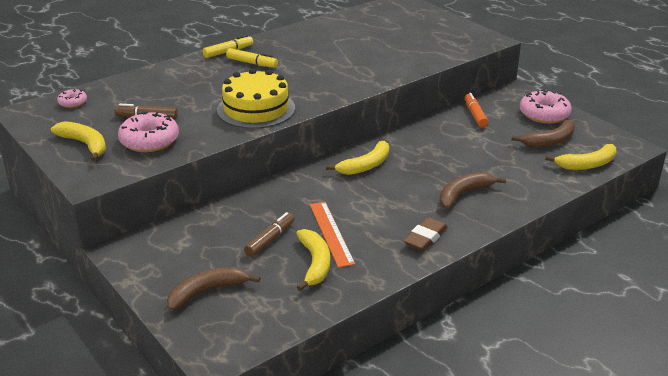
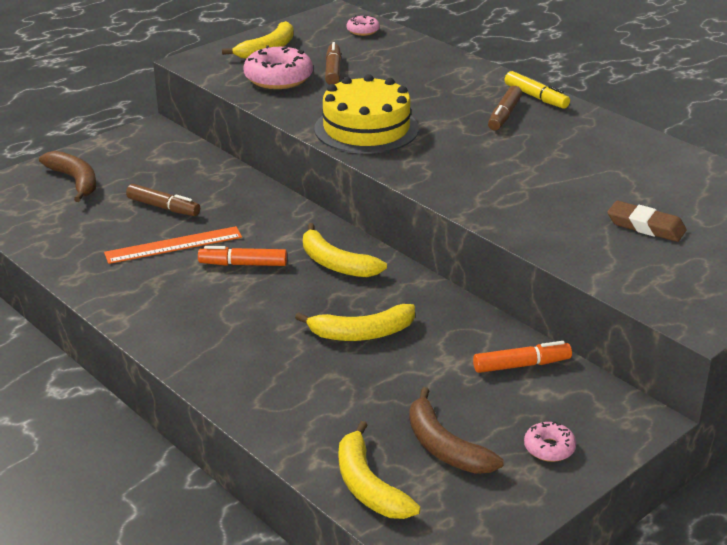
camera: 85 degrees right, 0 degrees up
yellow marker [226,48,278,68] -> brown marker [488,86,522,130]
yellow banana [296,229,330,291] -> yellow banana moved to [295,304,415,341]
brown eraser [403,217,448,251] -> brown eraser moved to [607,201,687,242]
brown banana [440,172,506,209] -> none
pink donut [520,90,572,124] -> pink donut [524,421,576,462], size x0.52
none -> orange marker [198,246,287,266]

